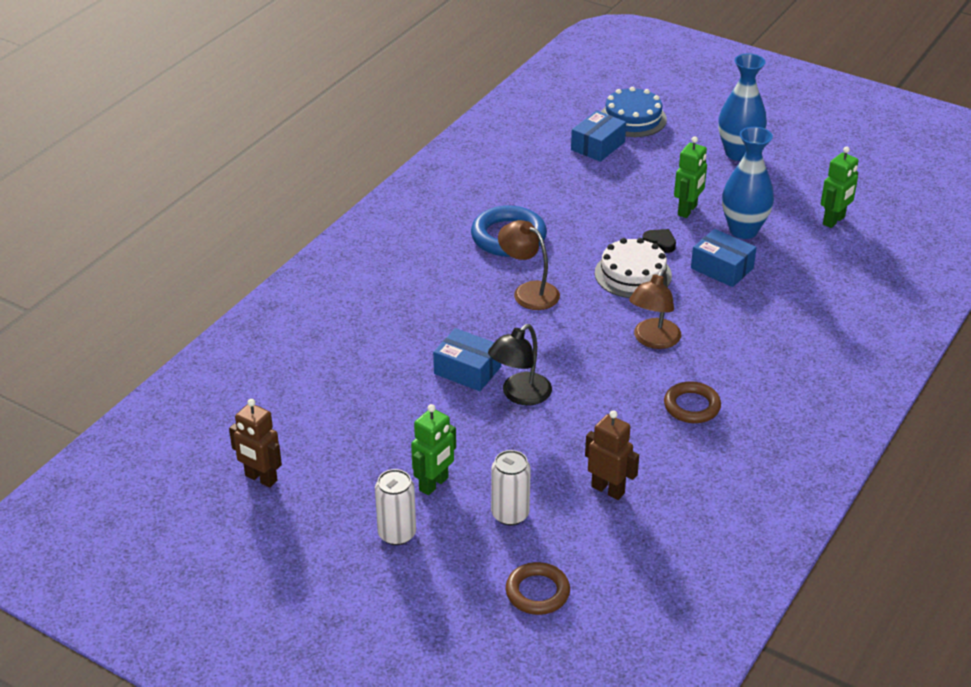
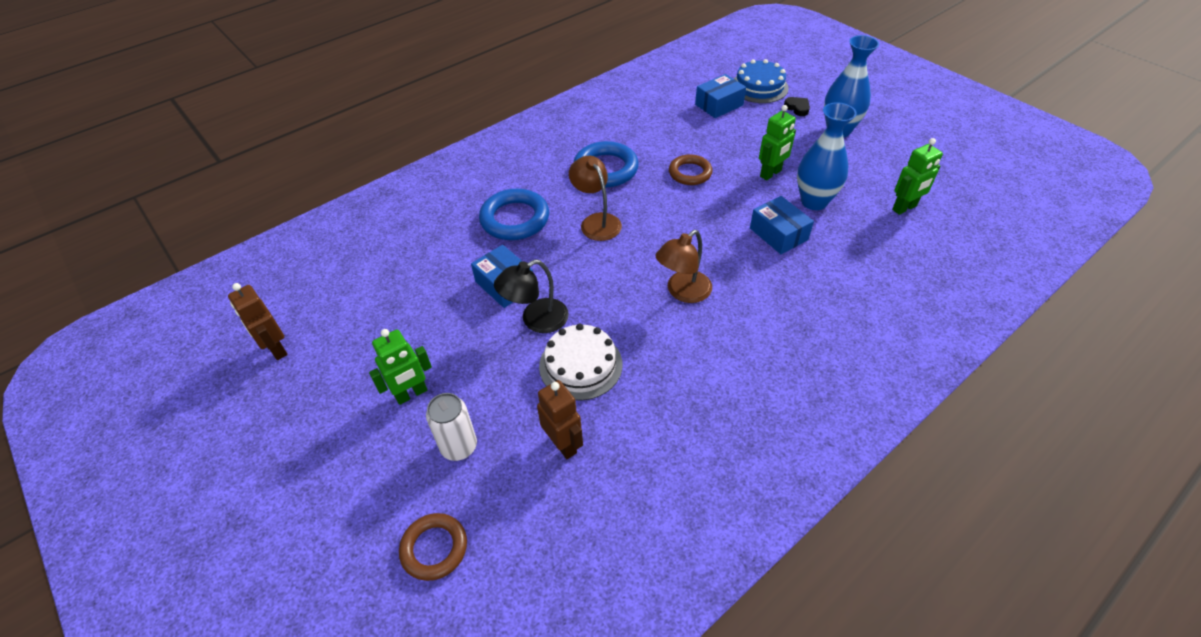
camera: 20 degrees right, 10 degrees up
white can [375,469,416,545] -> none
white cake [595,238,672,298] -> white cake moved to [539,323,622,400]
black heart [643,229,676,253] -> black heart moved to [784,97,810,116]
brown ring [664,381,721,423] -> brown ring moved to [669,154,713,185]
none -> blue ring [479,189,549,240]

